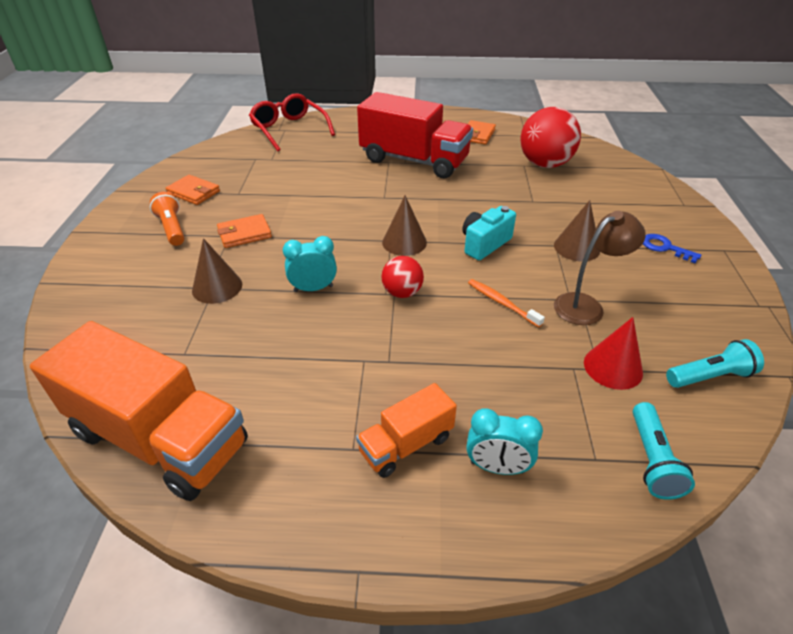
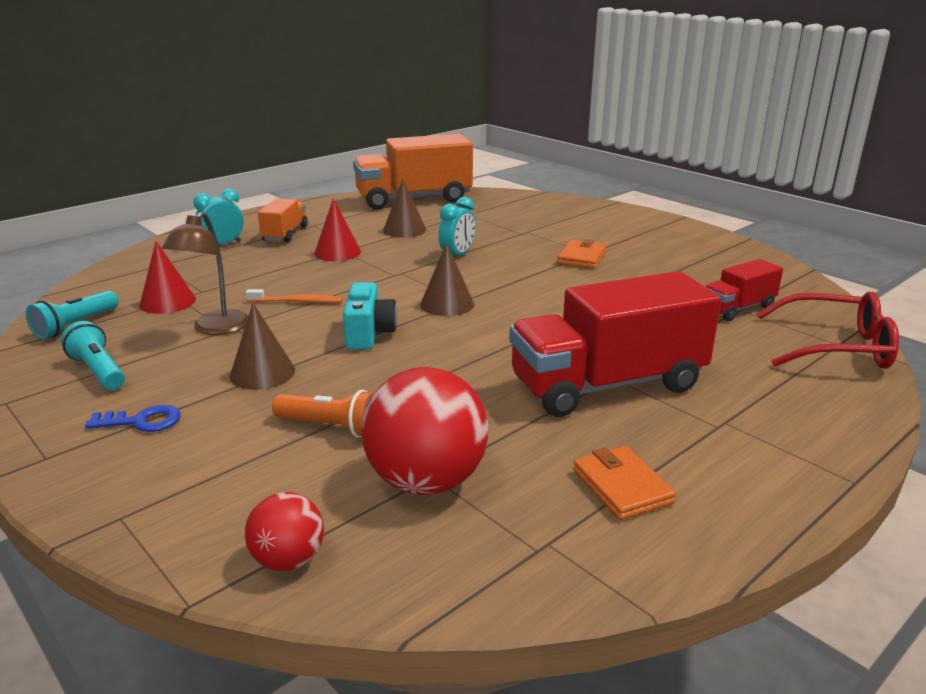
camera: 135 degrees right, 15 degrees down
orange flashlight [150,192,185,246] -> orange flashlight moved to [272,390,374,438]
orange wallet [166,175,220,205] -> none
brown cone [192,238,242,304] -> brown cone moved to [383,179,426,238]
red ball [381,256,424,298] -> red ball moved to [245,492,324,571]
turquoise flashlight [633,402,695,500] -> turquoise flashlight moved to [61,321,125,390]
none -> red cone [314,198,361,261]
none -> red truck [705,259,783,321]

